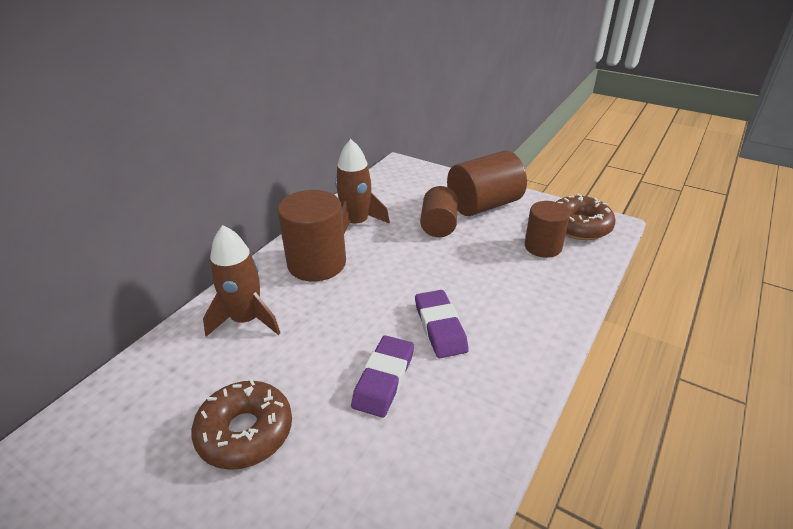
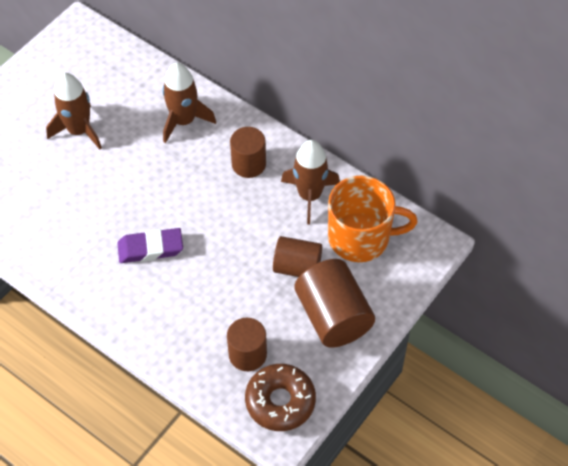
camera: 95 degrees right, 20 degrees up
brown donut [191,379,292,470] -> brown rocket [46,73,102,149]
brown cylinder [278,190,346,281] -> brown cylinder [230,127,266,178], size x0.65
purple eraser [351,335,414,418] -> none
none -> orange mug [328,176,418,262]

